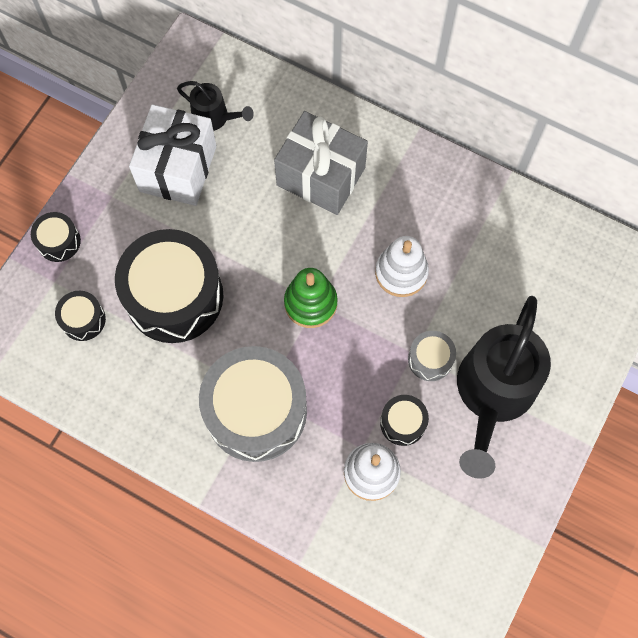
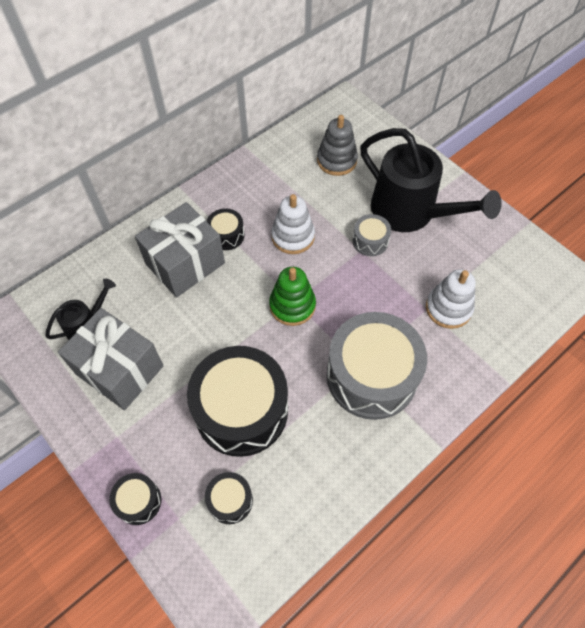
camera: 70 degrees left, 10 degrees down
white gift [129,104,217,206] -> grey gift [58,308,163,410]
black drum [380,395,429,446] -> black drum moved to [207,208,245,250]
none -> grey stacking toy [317,115,358,176]

